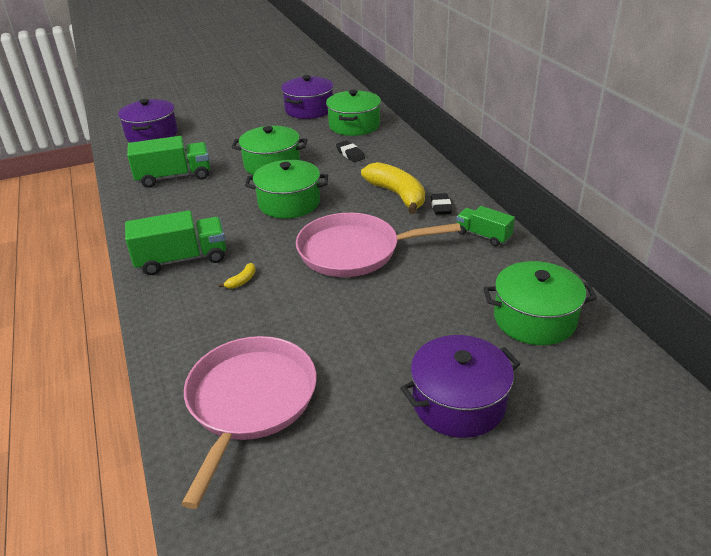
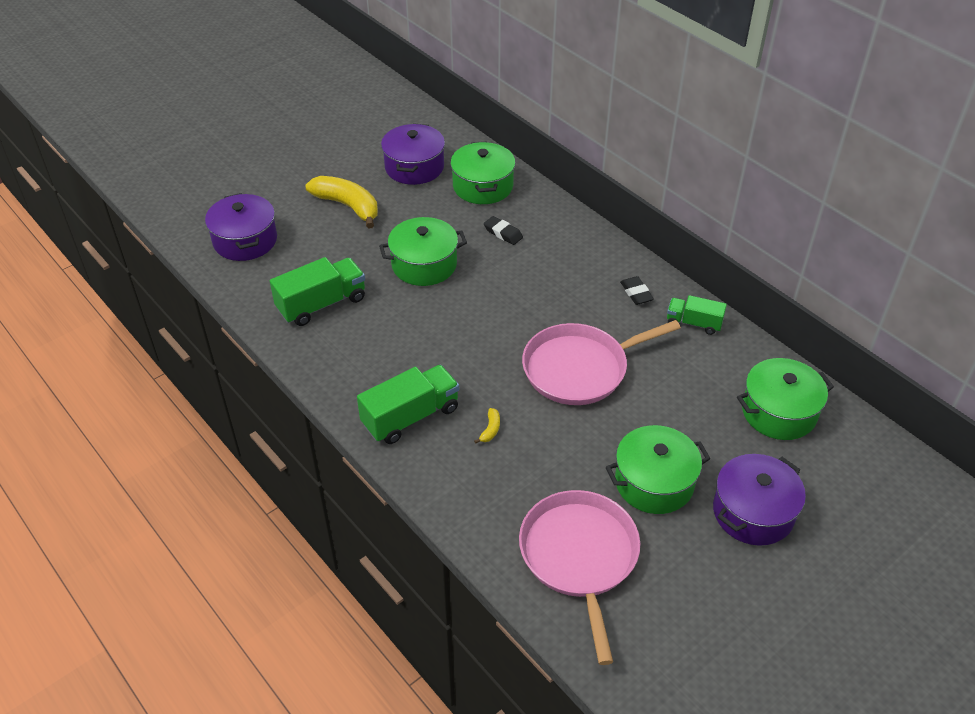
camera: 20 degrees left, 10 degrees up
green pot [245,160,328,219] -> green pot moved to [606,425,711,514]
yellow banana [361,162,425,214] -> yellow banana moved to [305,176,378,229]

